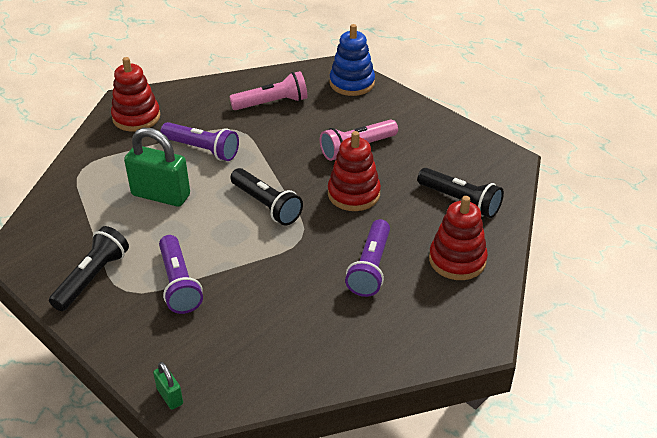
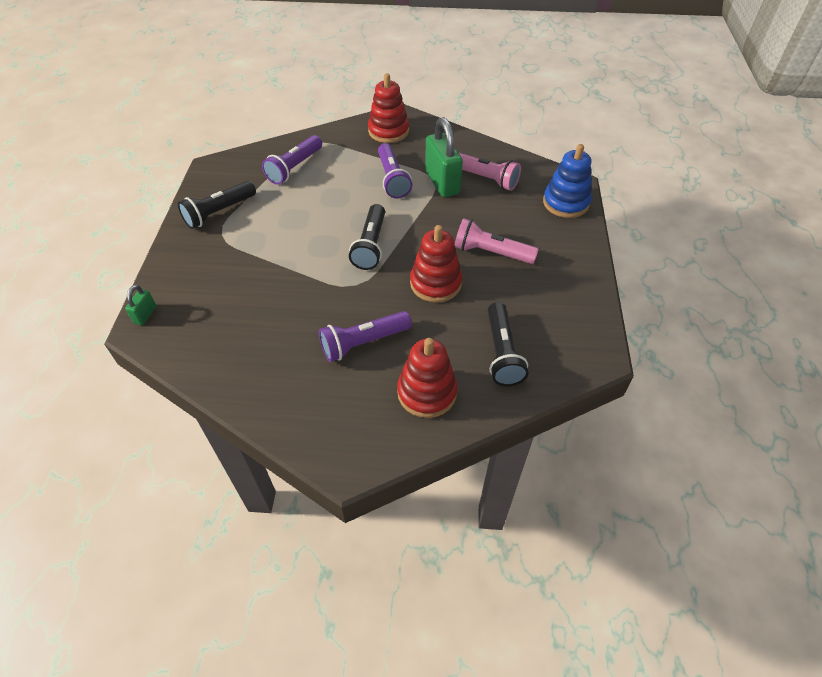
camera: 50 degrees right, 10 degrees up
black flashlight [49,226,129,311] -> black flashlight turned 150 degrees clockwise [178,181,256,229]
green padlock [124,128,190,207] -> green padlock moved to [425,117,463,197]
purple flashlight [159,235,203,314] -> purple flashlight moved to [262,135,322,185]

